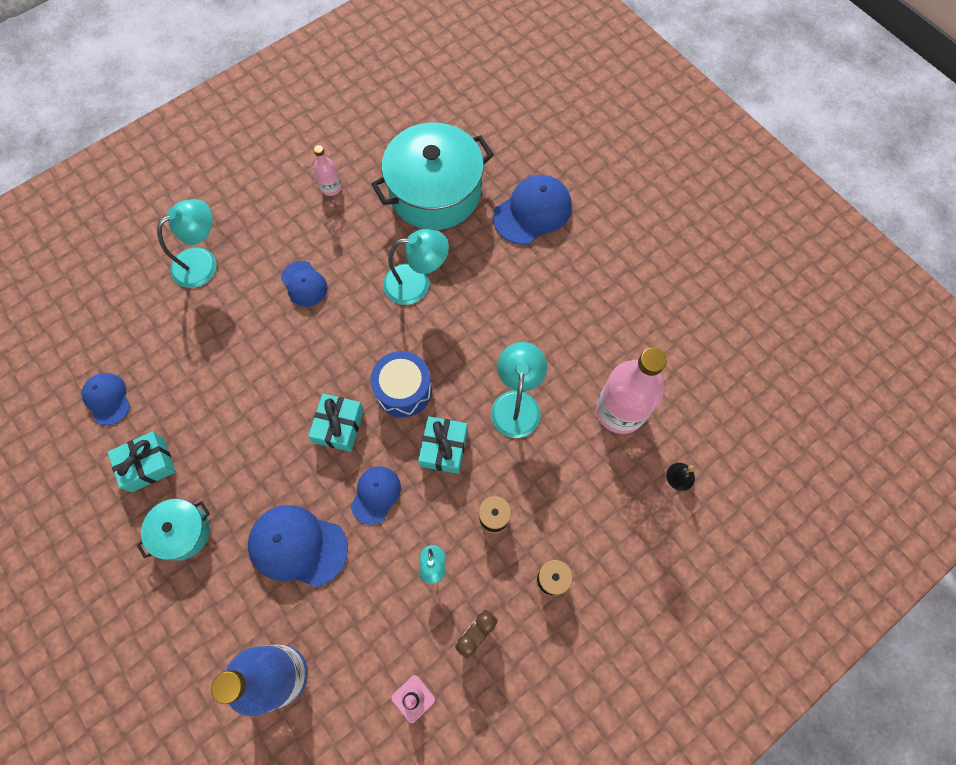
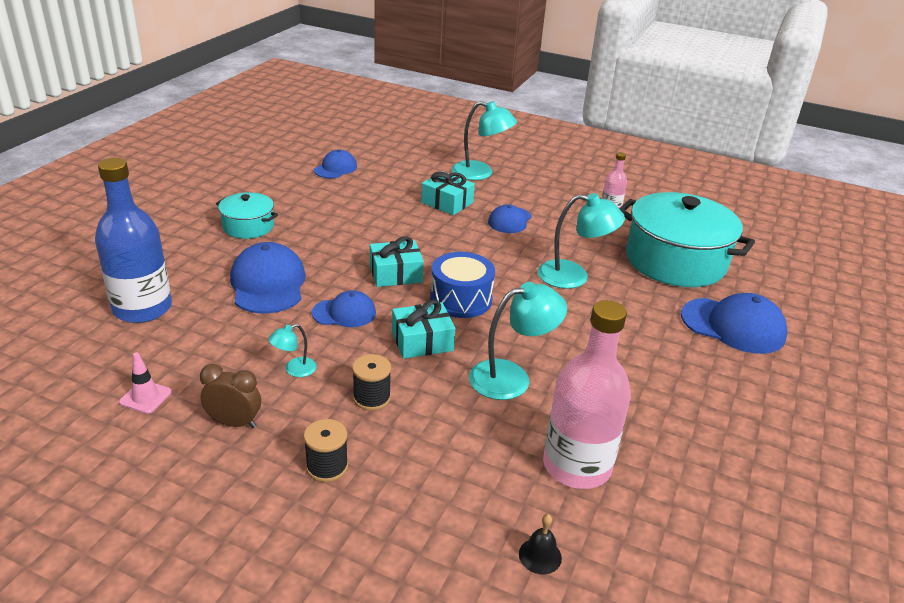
camera: 60 degrees right, 35 degrees down
turquoise gift [107,431,176,493] -> turquoise gift moved to [421,171,475,215]
turquoise lamp [383,229,449,305] -> turquoise lamp turned 45 degrees counterclockwise [538,193,625,289]

